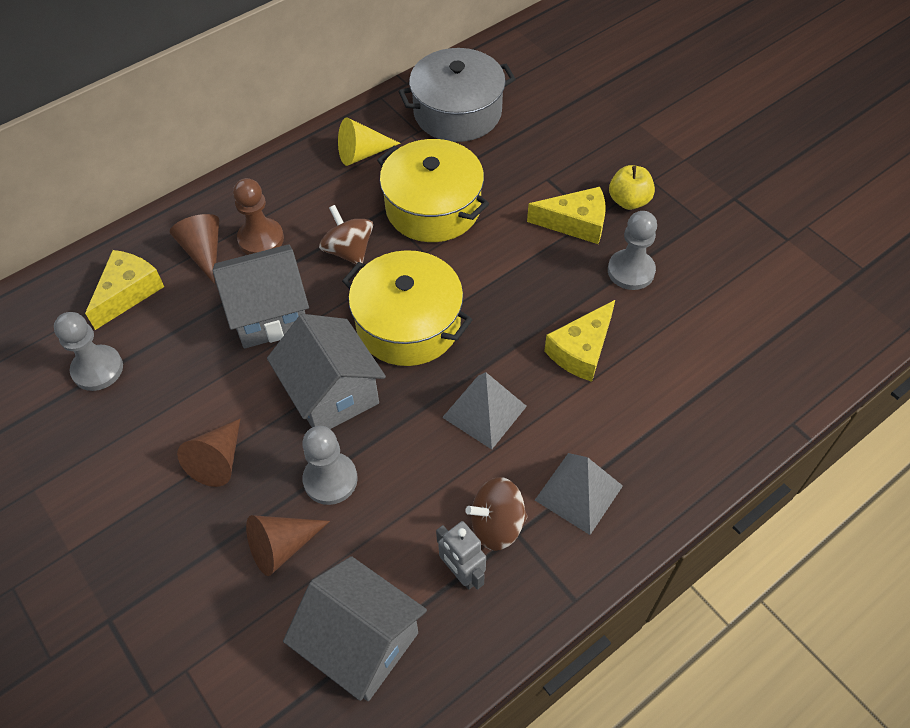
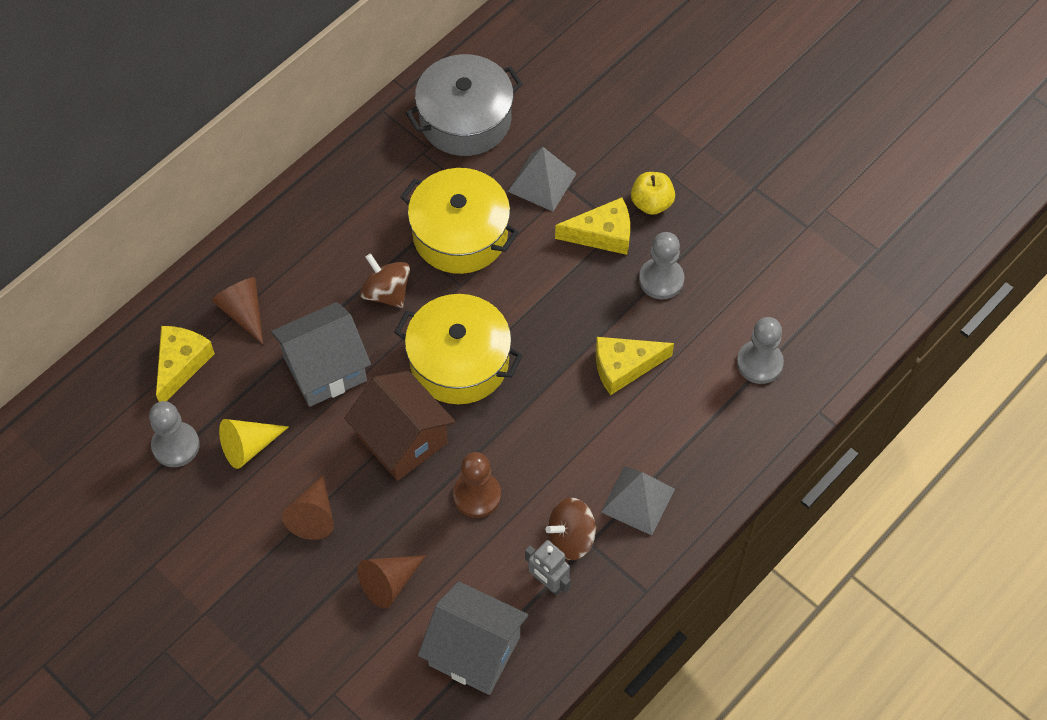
camera: 10 degrees left, 5 degrees up
brown pawn [233,178,284,255] -> brown pawn moved to [453,452,501,518]
grey house [267,314,386,429] -> brown house [344,371,455,481]
grey pawn [302,426,358,505] -> grey pawn moved to [737,317,784,384]
yellow cone [338,118,400,166] -> yellow cone moved to [219,419,289,469]
grey pyramid [442,372,527,449] -> grey pyramid moved to [508,147,577,212]
yellow cheese [544,300,615,382] -> yellow cheese turned 45 degrees clockwise [596,337,674,395]

